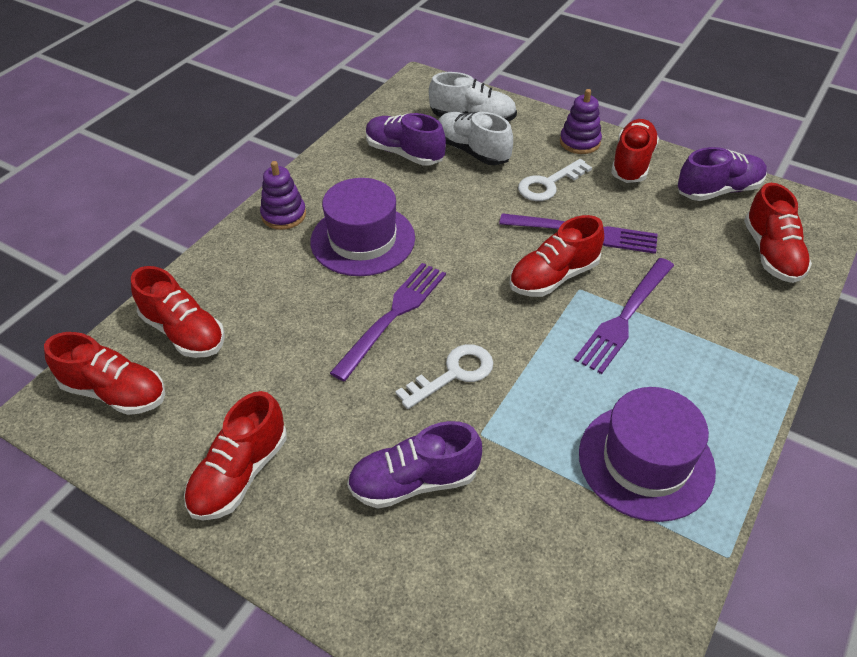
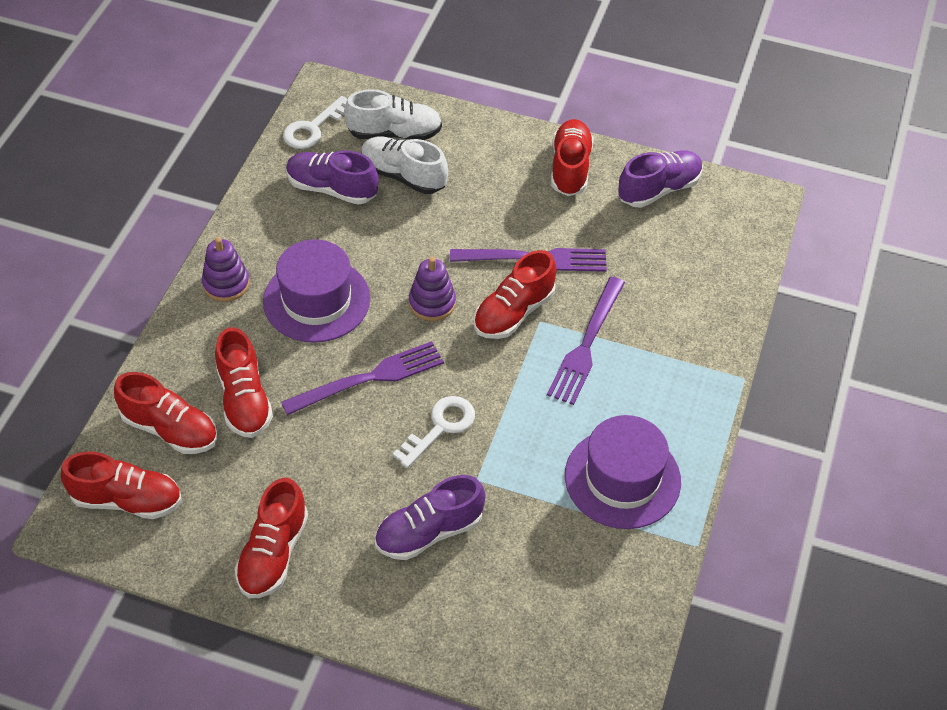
camera: 15 degrees left, 5 degrees up
purple fork [330,263,446,381] -> purple fork turned 45 degrees clockwise [281,341,444,415]
white key [518,159,592,201] -> white key moved to [283,96,347,149]
purple stacking toy [560,89,602,154] -> purple stacking toy moved to [409,257,456,321]
red shoe [744,183,812,283] -> red shoe moved to [215,327,273,438]

